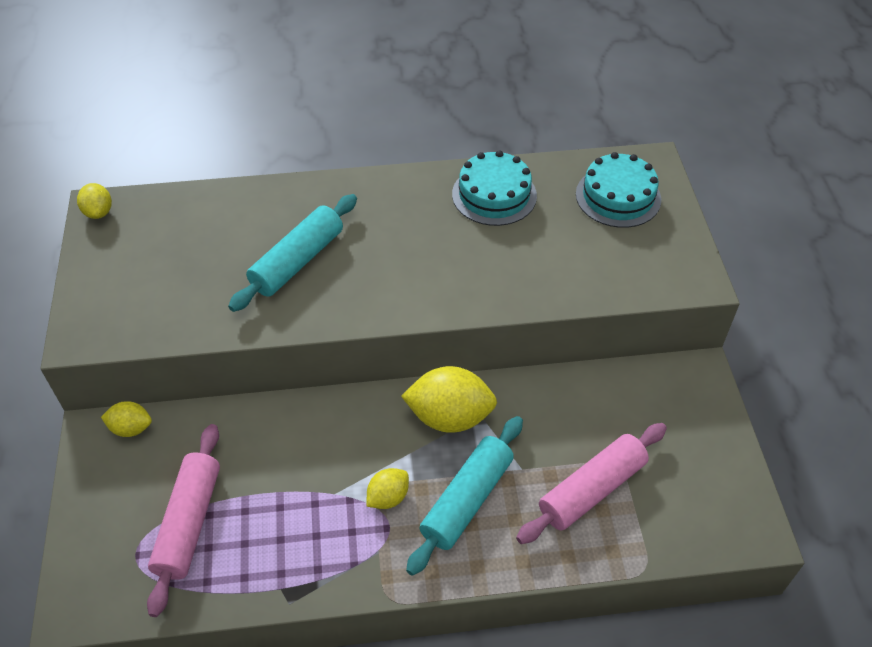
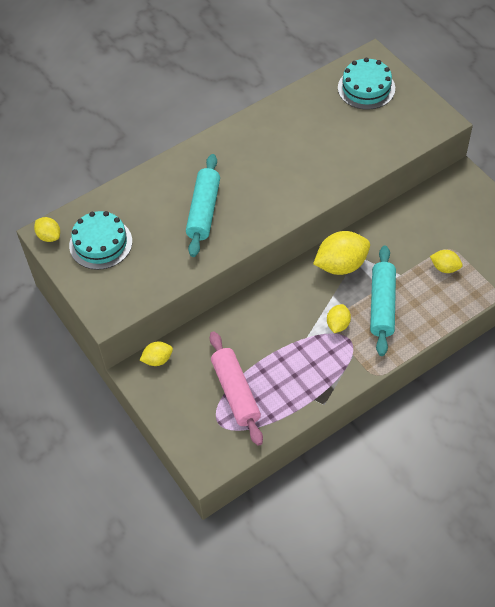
camera: 25 degrees left, 5 degrees up
turquoise cake [452,150,537,226] -> turquoise cake moved to [69,211,132,270]
pink rolling pin [516,423,667,544] -> yellow lemon [430,250,463,273]

